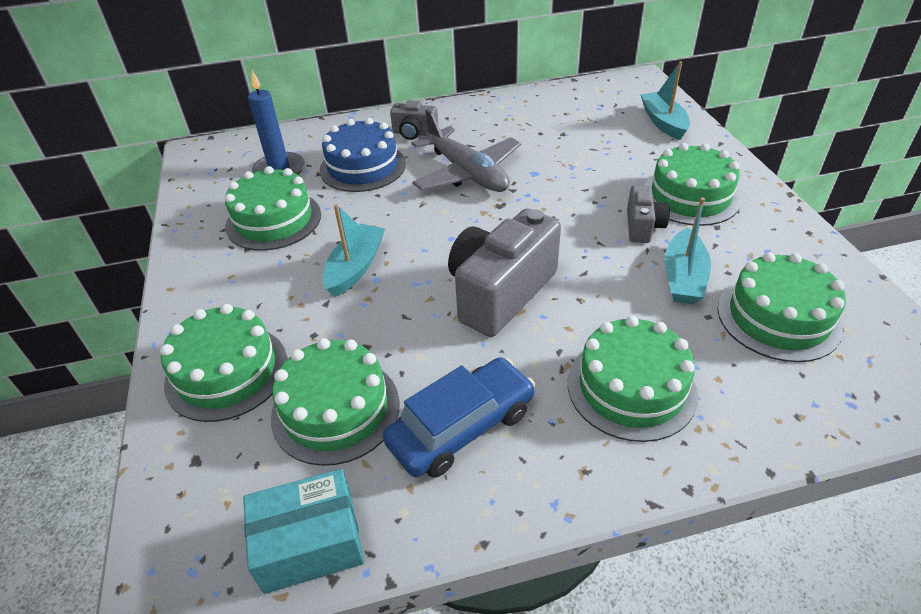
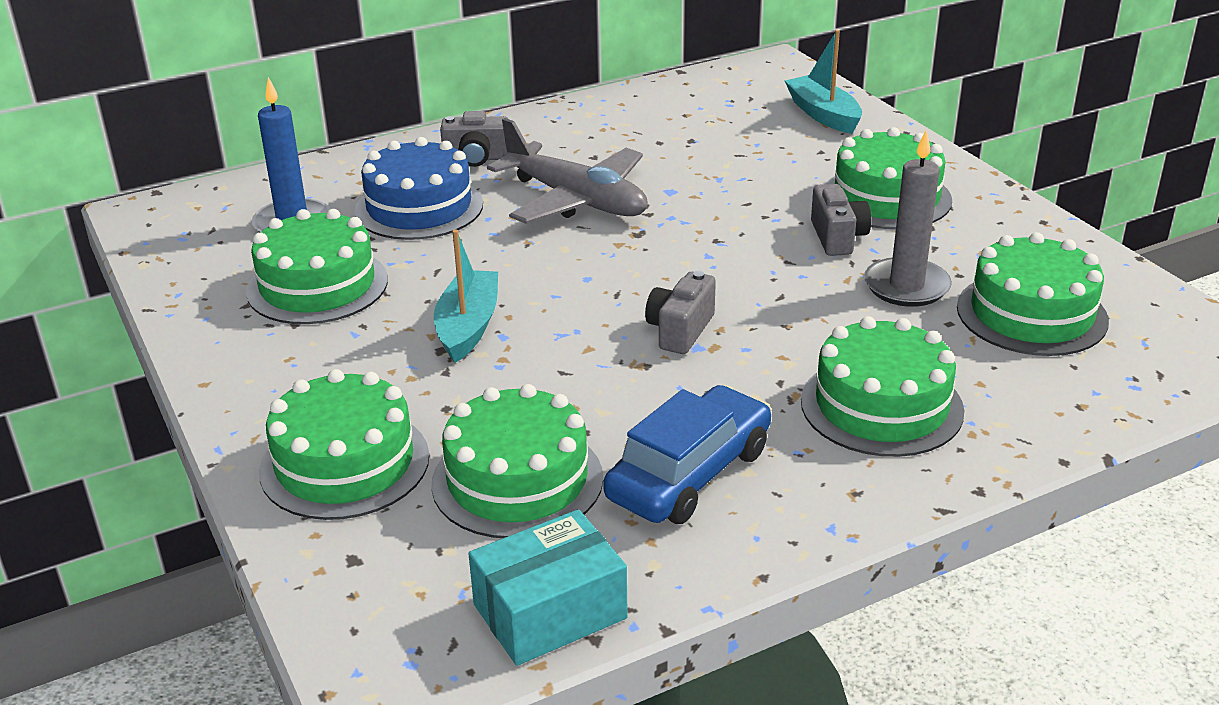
camera: 15 degrees left, 10 degrees down
grey camera [448,208,561,337] -> grey camera [645,271,716,354], size x0.51
turquoise boat [665,197,711,304] -> grey candle [864,131,952,307]

